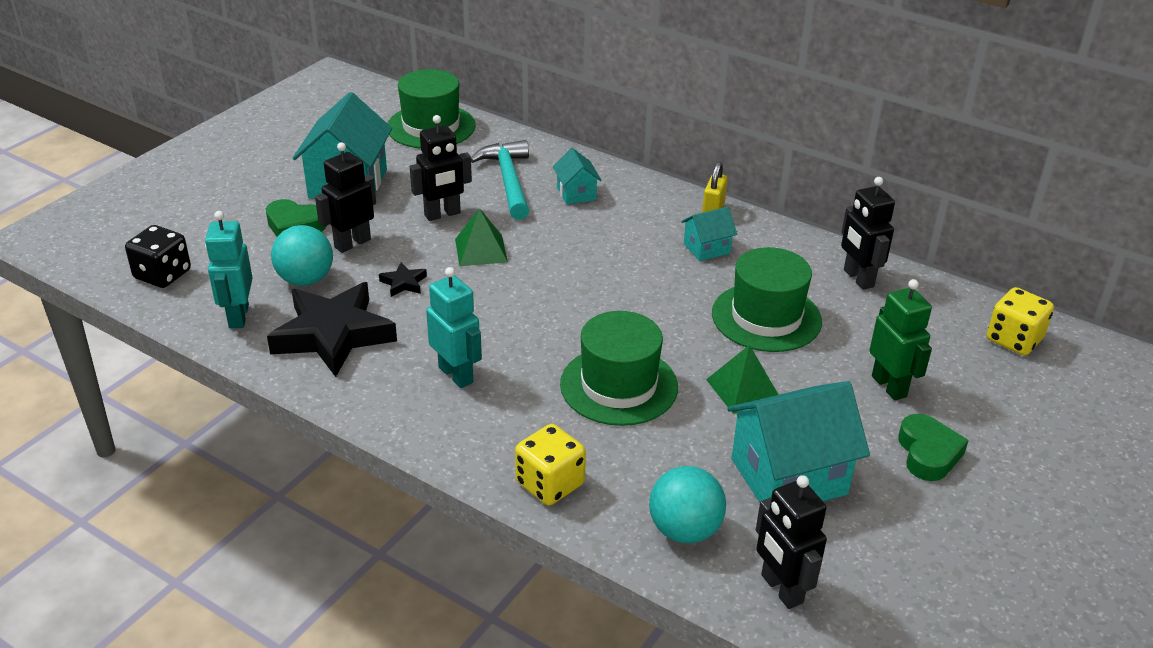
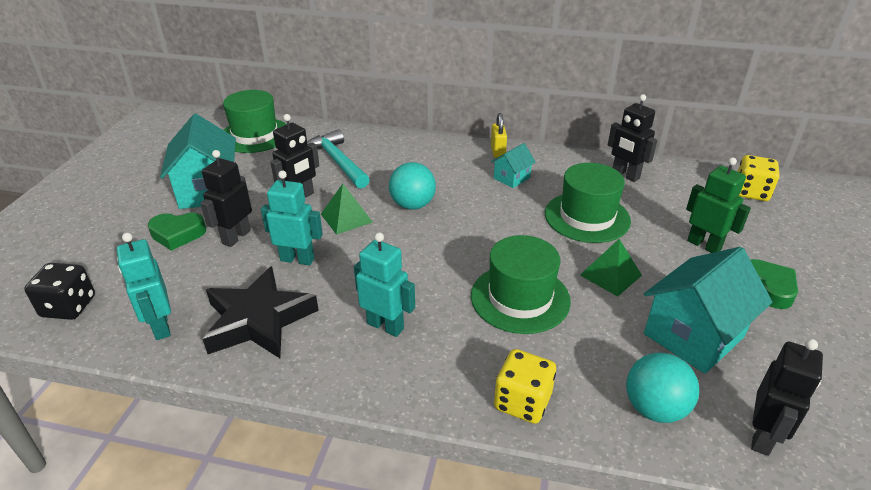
camera: 20 degrees left, 0 degrees up
turquoise ball [271,225,333,286] -> turquoise ball moved to [389,162,436,210]
black star [379,262,427,297] -> turquoise robot [261,170,323,265]
turquoise house [553,148,602,204] -> none
black robot [756,475,827,609] -> black robot turned 105 degrees counterclockwise [751,339,823,456]

